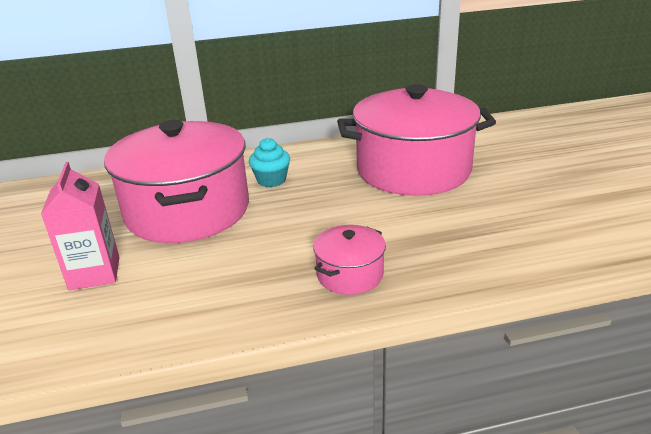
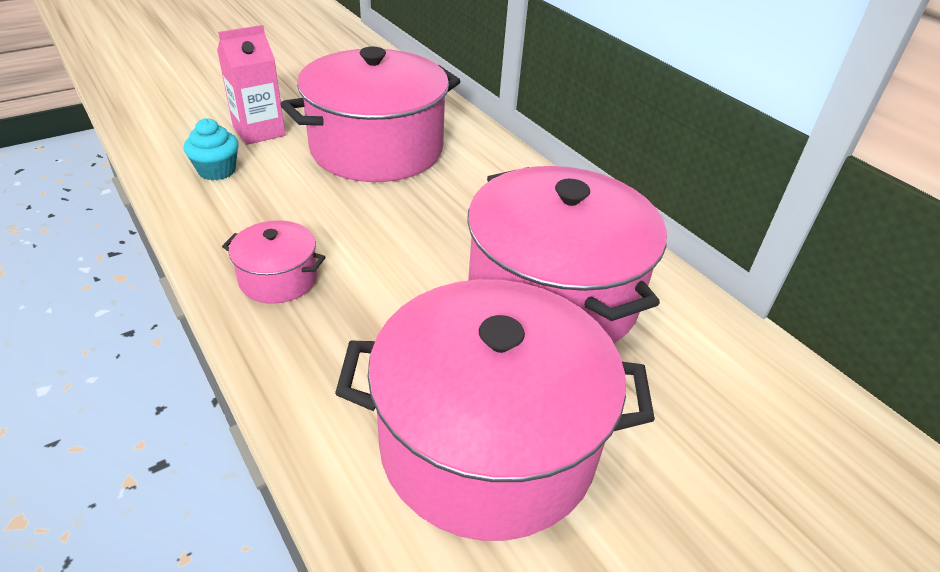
camera: 65 degrees right, 10 degrees up
turquoise cupcake [249,138,290,187] -> turquoise cupcake moved to [184,118,239,180]
none -> pink pot [335,279,655,541]

